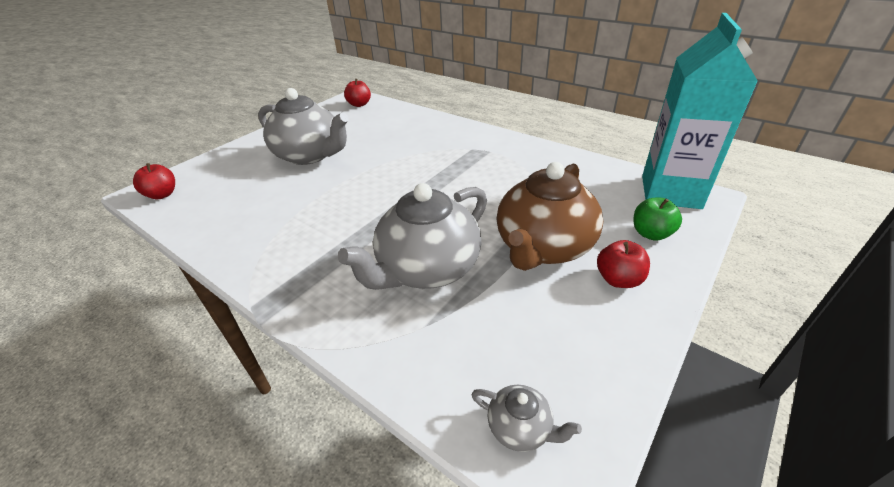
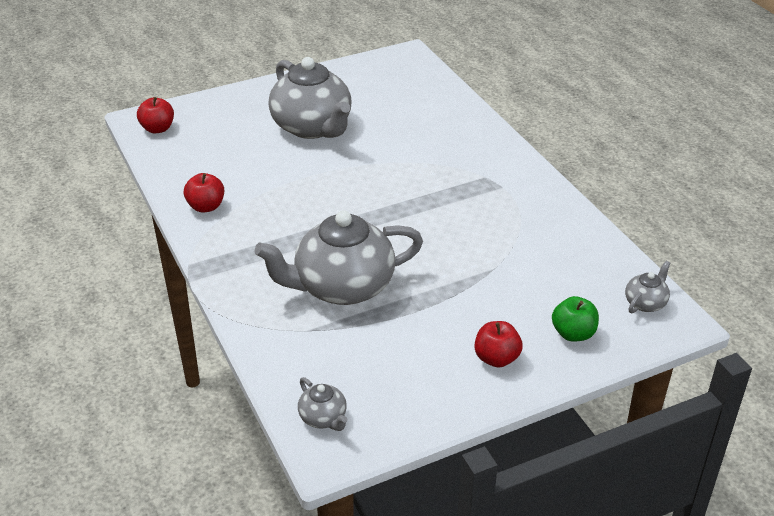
camera: 25 degrees right, 0 degrees up
red apple [344,79,371,107] -> red apple moved to [184,173,224,213]
brown teapot [496,162,603,271] -> none
turquoise carton [642,13,758,209] -> grey teapot [625,261,671,313]

